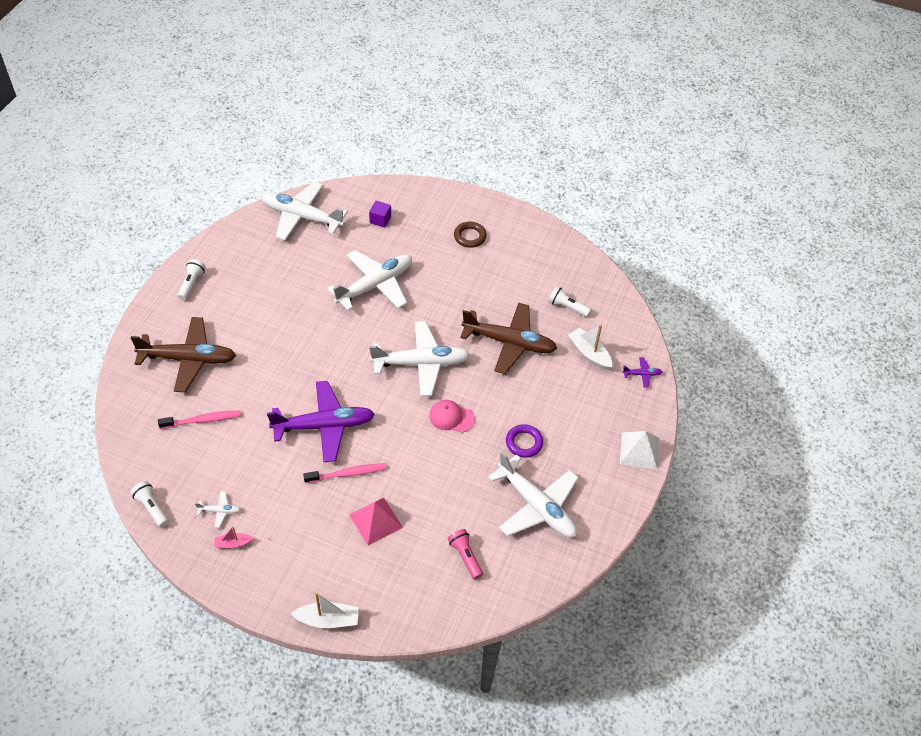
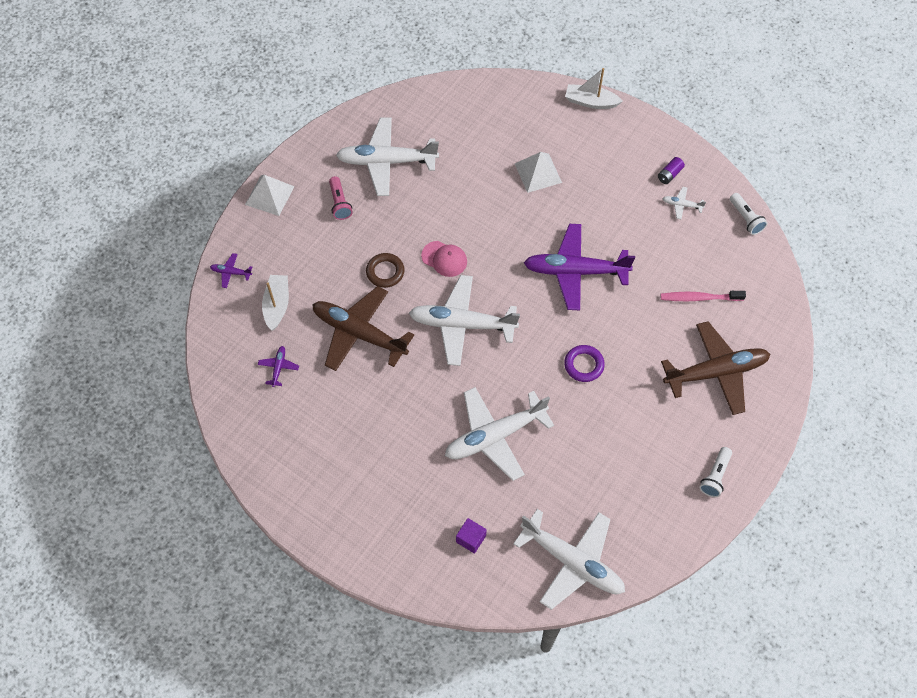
camera: 165 degrees left, 10 degrees up
brown plane [131,317,236,392] -> brown plane turned 150 degrees clockwise [661,321,770,415]
pink boat [215,526,253,549] -> purple battery [658,157,685,184]
pink toothbrush [303,463,386,483] -> none
pink pyramid [349,497,403,546] -> white pyramid [515,152,562,193]
pink flashlight [448,529,483,579] -> pink flashlight moved to [329,176,353,220]
brown ring [454,221,487,248] -> brown ring moved to [366,253,405,288]
white plane [488,452,579,538] -> white plane turned 60 degrees counterclockwise [336,117,439,196]
purple ring [506,424,543,458] -> purple ring moved to [564,345,605,382]
white flashlight [548,286,591,317] -> purple plane [258,346,299,387]
white boat [568,325,612,370] -> white boat turned 150 degrees counterclockwise [262,275,289,331]

